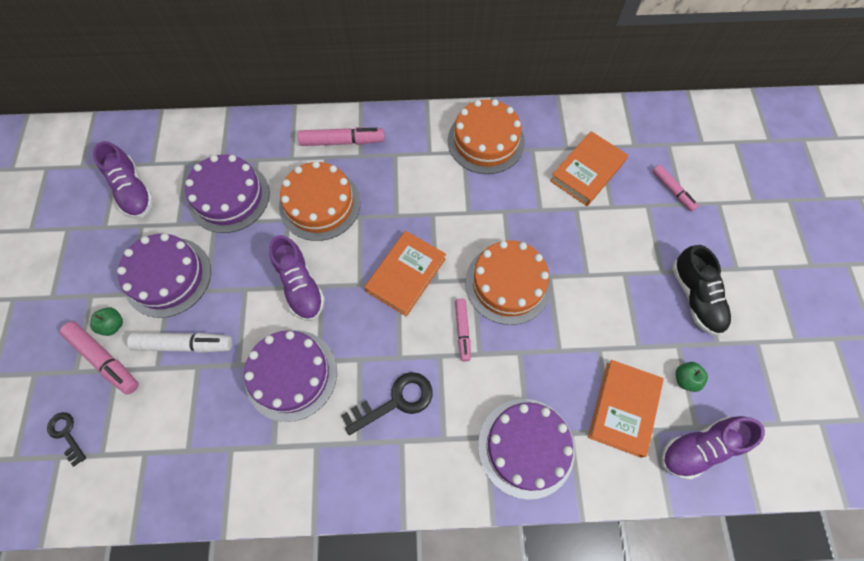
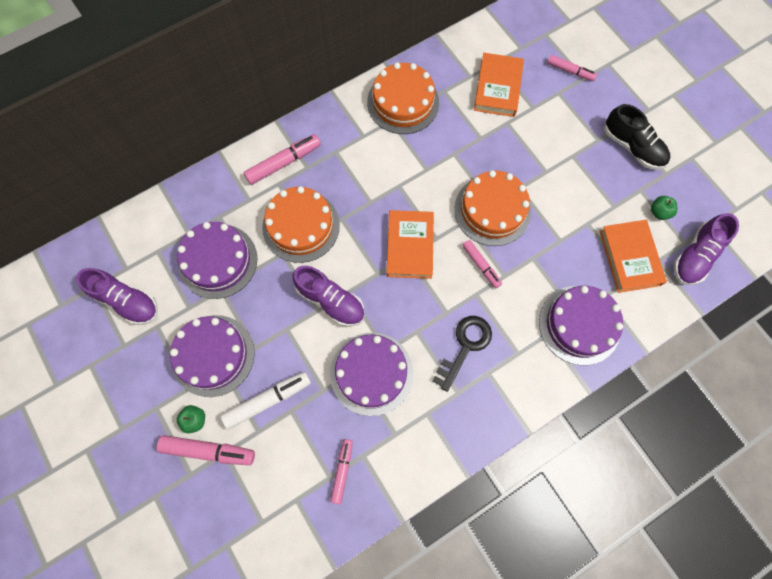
camera: 30 degrees left, 5 degrees up
black key [47,412,86,467] -> none
none -> pink marker [330,439,353,504]

